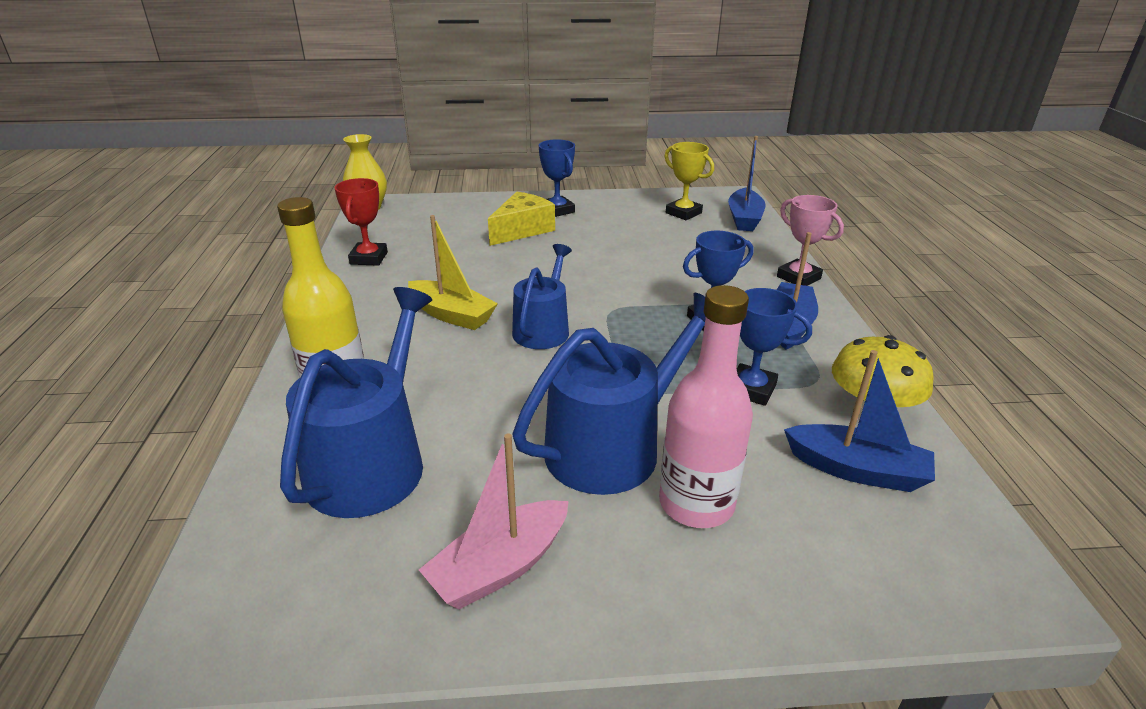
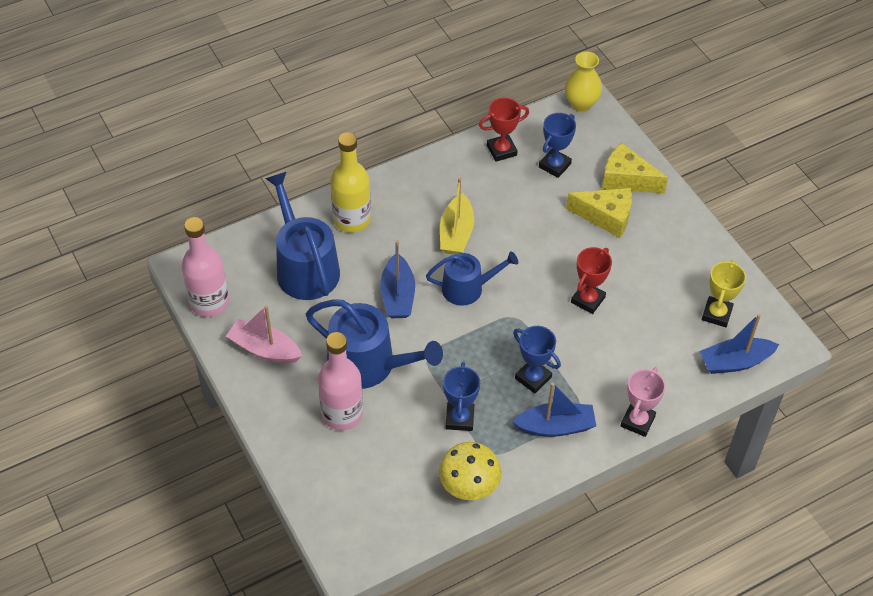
camera: 65 degrees right, 20 degrees up
blue watering can [280,287,432,518] -> blue watering can turned 105 degrees counterclockwise [265,172,340,300]
blue trophy [539,139,575,217] -> blue trophy moved to [539,113,576,178]
blue boat [784,350,935,492] -> blue boat moved to [380,240,415,318]
none -> pink bottle [182,217,229,317]
none -> red trophy [571,247,612,314]
none -> yellow cheese [602,143,668,193]

